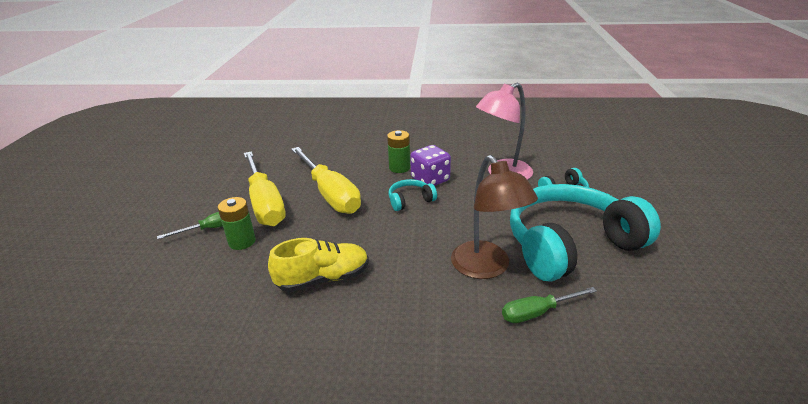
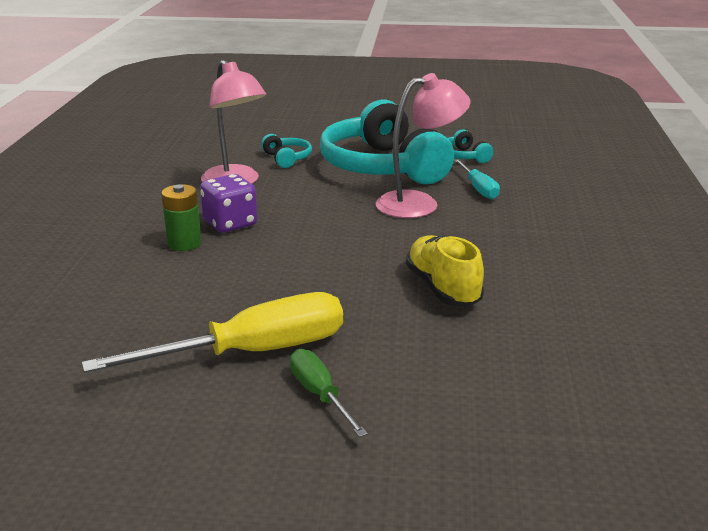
camera: 90 degrees left, 5 degrees down
green battery [218,197,256,250] -> none
yellow screwdriver [291,147,361,214] -> none
turquoise headphones [389,179,437,211] -> turquoise headphones moved to [448,129,493,163]
brown lamp [451,155,538,279] -> pink lamp [376,73,471,218]
green screwdriver [502,287,597,323] -> turquoise screwdriver [454,159,500,199]

